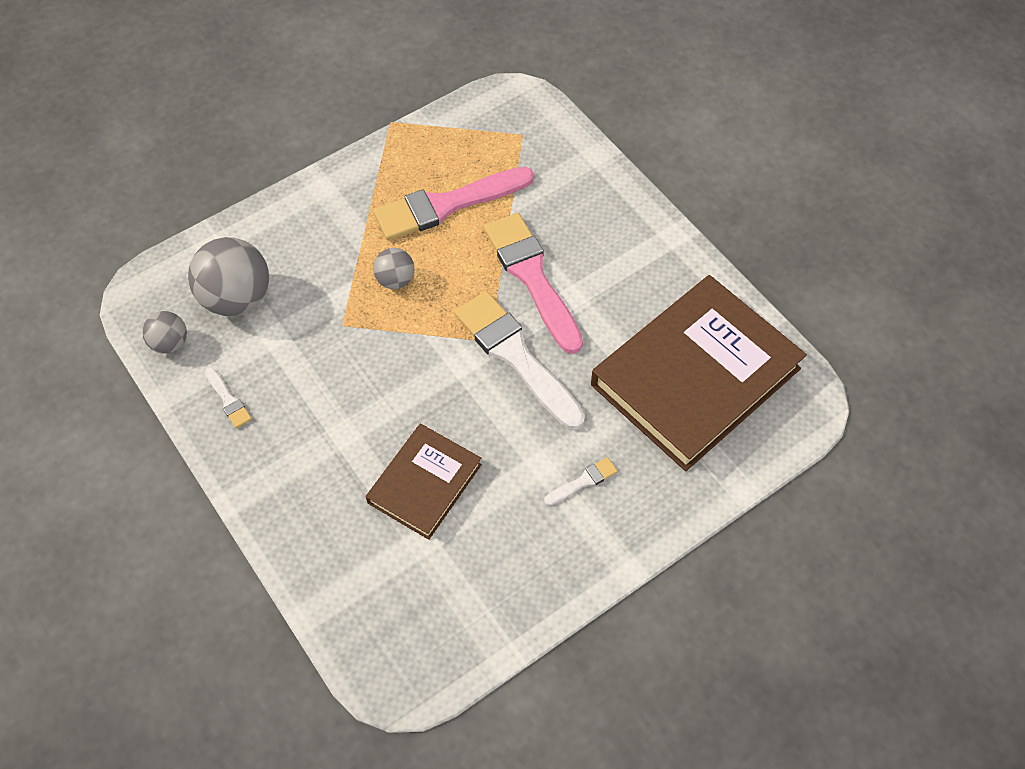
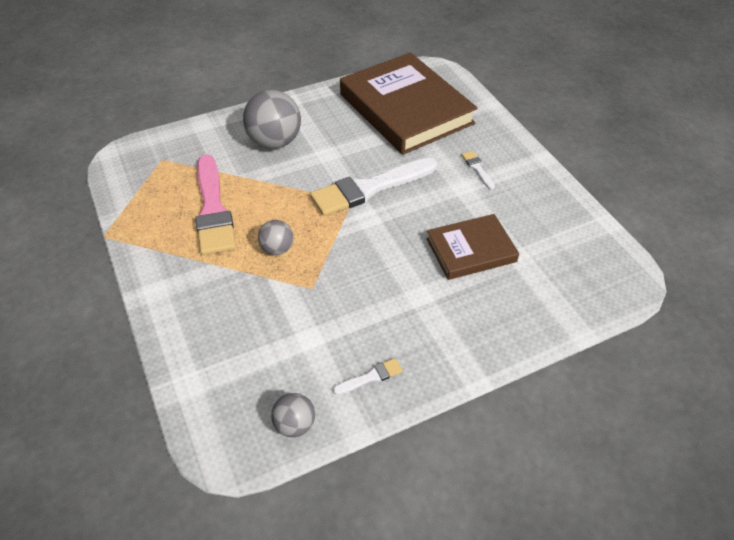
camera: 80 degrees left, 10 degrees down
grey ball [188,237,269,316] -> grey ball moved to [243,90,301,149]
brown book [366,423,482,540] -> brown book turned 60 degrees counterclockwise [426,214,519,280]
pink brush [484,213,583,354] -> none

